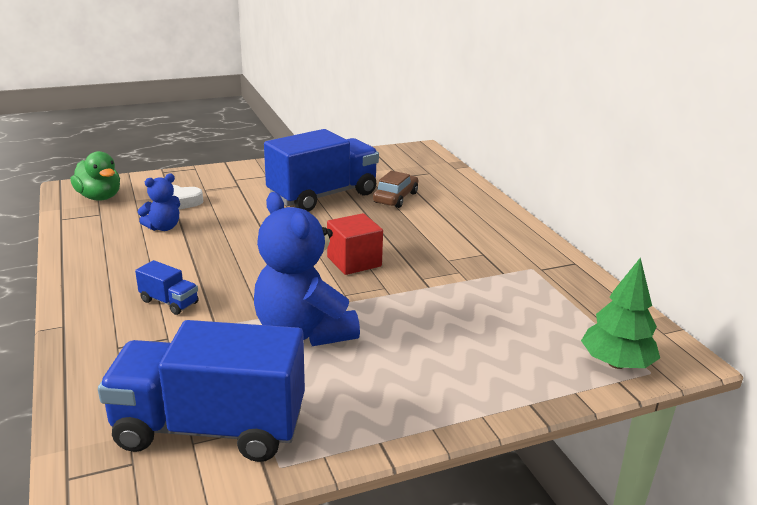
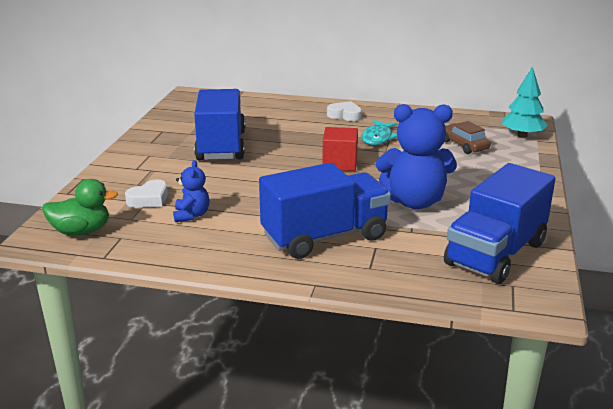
camera: 55 degrees left, 0 degrees up
blue truck [135,260,198,315] -> blue truck [259,163,391,259], size x2.38
brown car [373,171,418,208] -> brown car moved to [444,121,491,154]
green tree [581,257,660,369] -> turquoise tree [502,66,548,138]
none -> white heart [327,101,362,121]
none -> turquoise fish [362,120,397,145]

